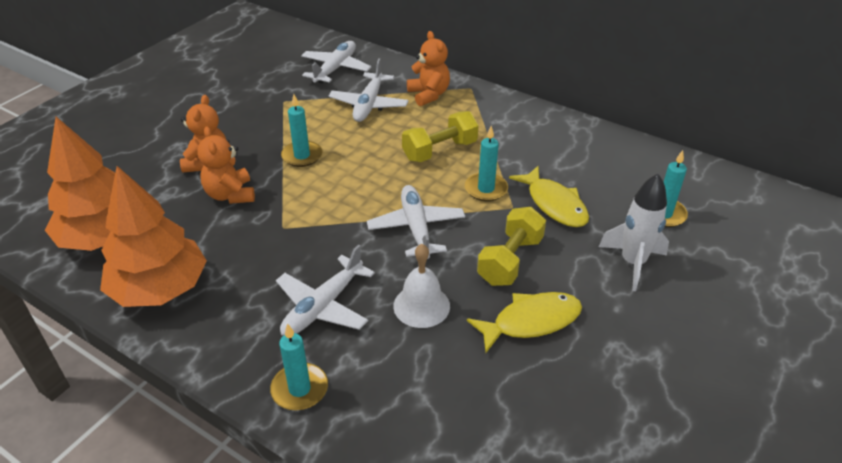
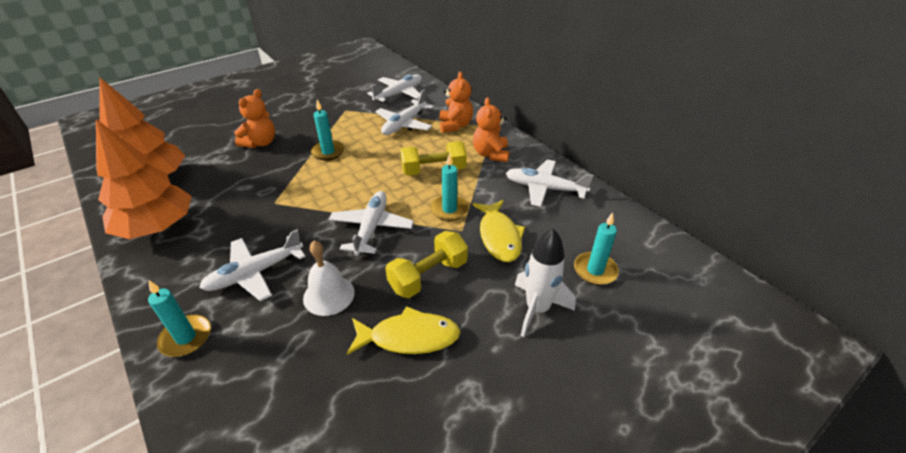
camera: 20 degrees right, 0 degrees up
orange teddy bear [197,126,255,204] -> orange teddy bear moved to [473,98,509,162]
none -> white plane [506,159,593,207]

